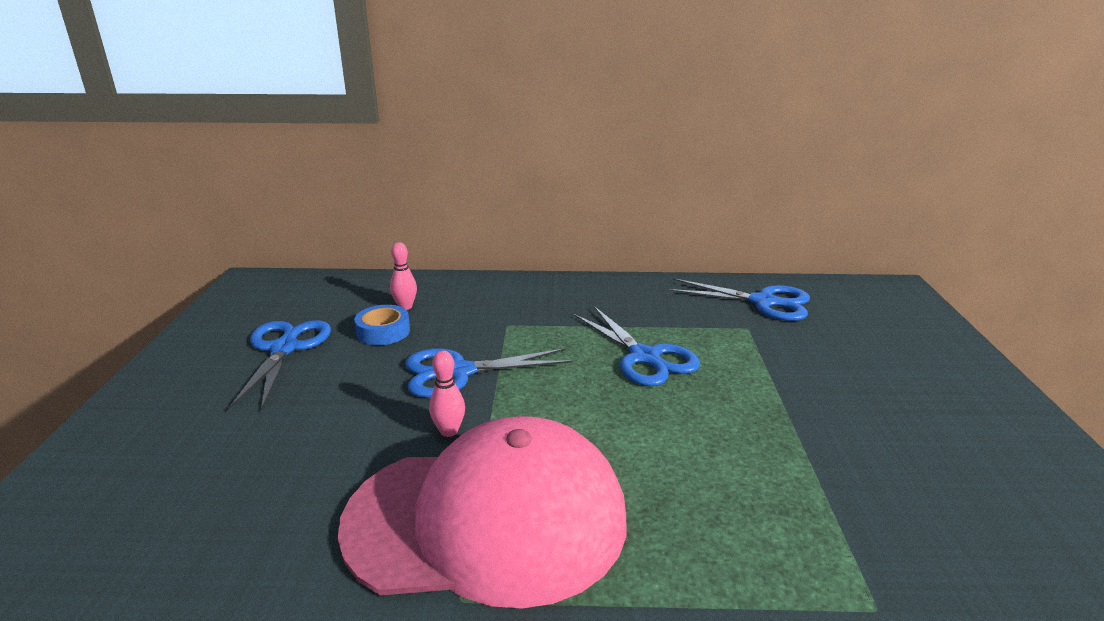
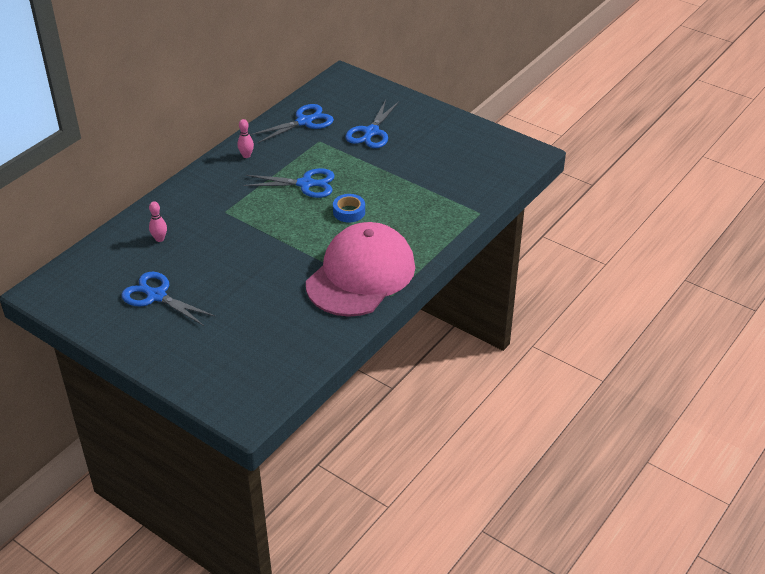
camera: 55 degrees left, 15 degrees up
blue tape [354,305,410,345] -> blue tape moved to [333,194,365,223]
blue scissors [405,348,573,398] -> blue scissors moved to [345,100,399,148]
pink bowling pin [429,350,465,437] -> pink bowling pin moved to [237,119,254,158]

